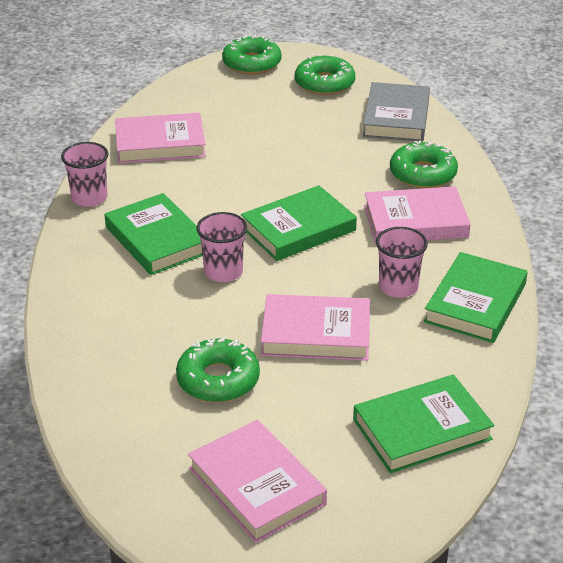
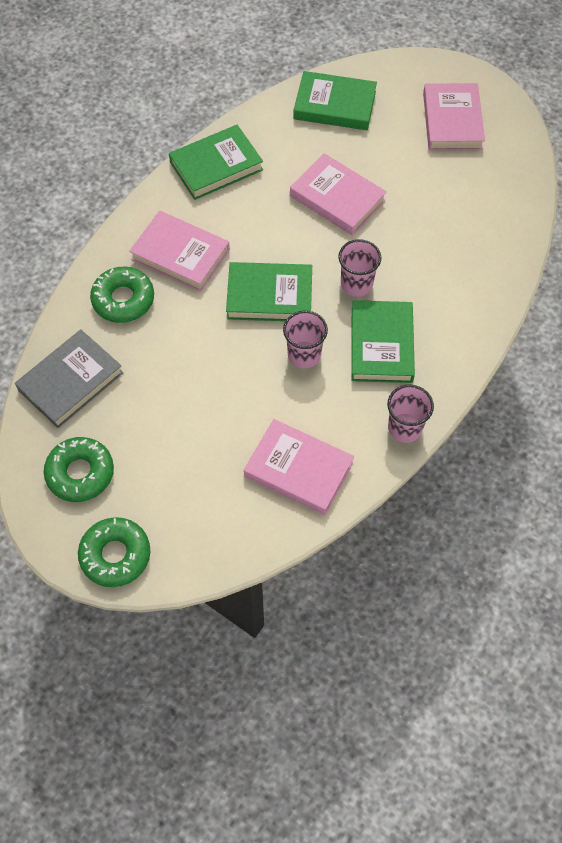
camera: 145 degrees left, 25 degrees up
green donut [176,337,260,403] -> none
pink cup [376,227,428,298] -> pink cup moved to [283,311,328,368]

